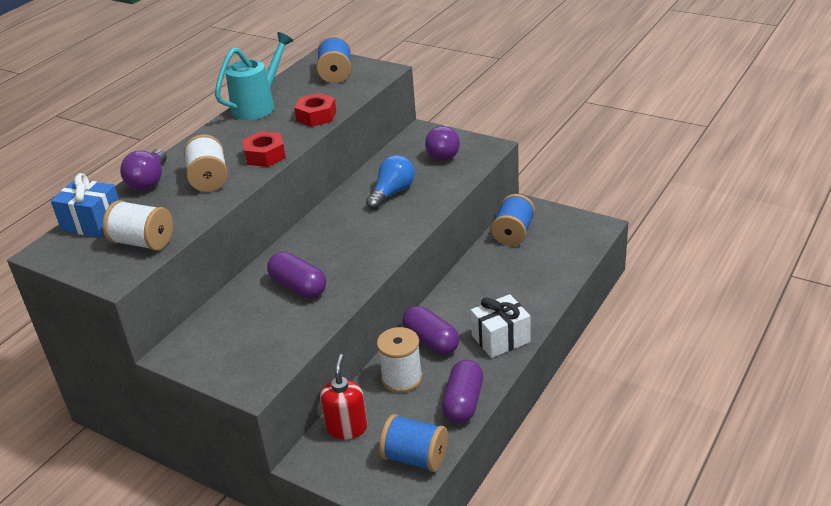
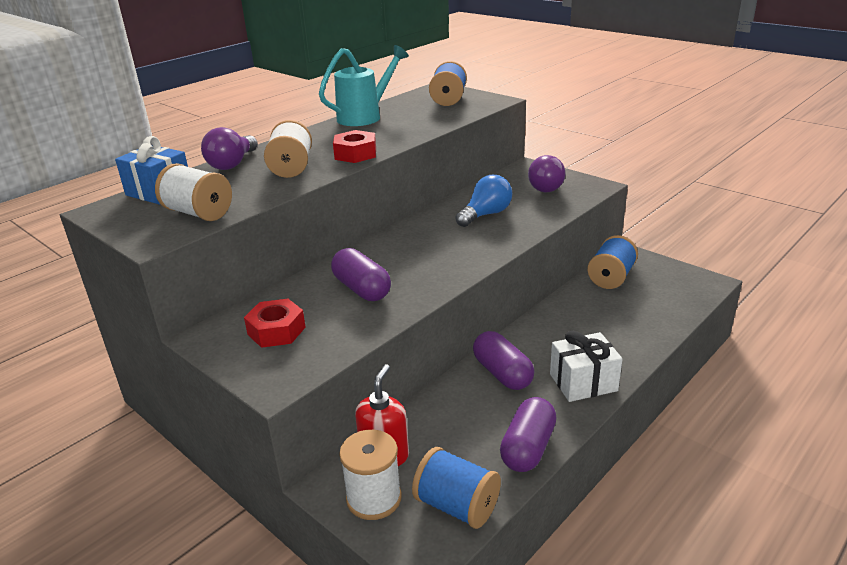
camera: 10 degrees right, 5 degrees down
red nut [294,93,336,127] -> red nut moved to [244,299,306,348]
white spool [377,327,423,393] -> white spool moved to [339,430,402,520]

